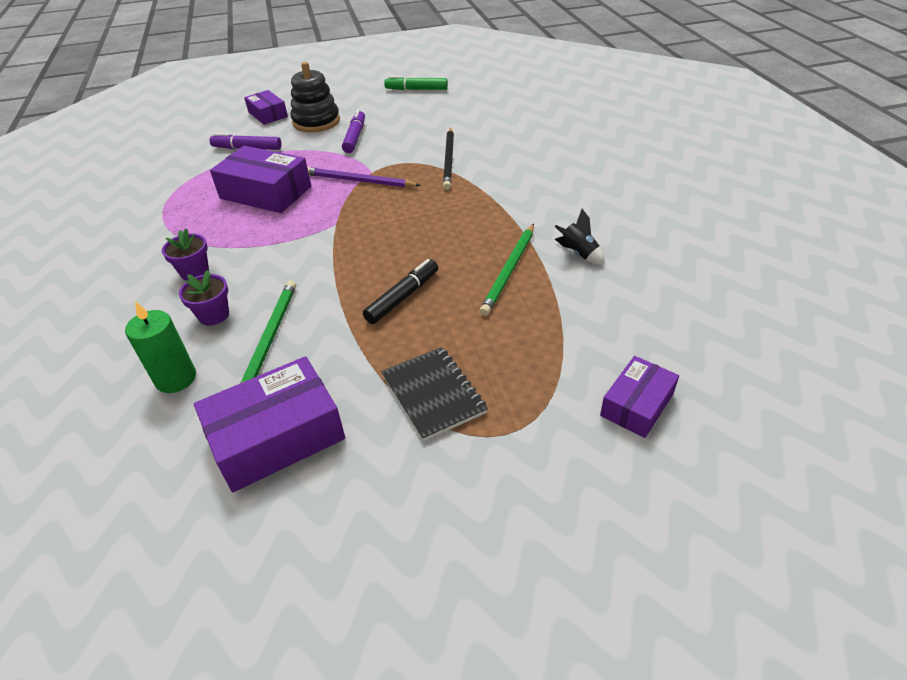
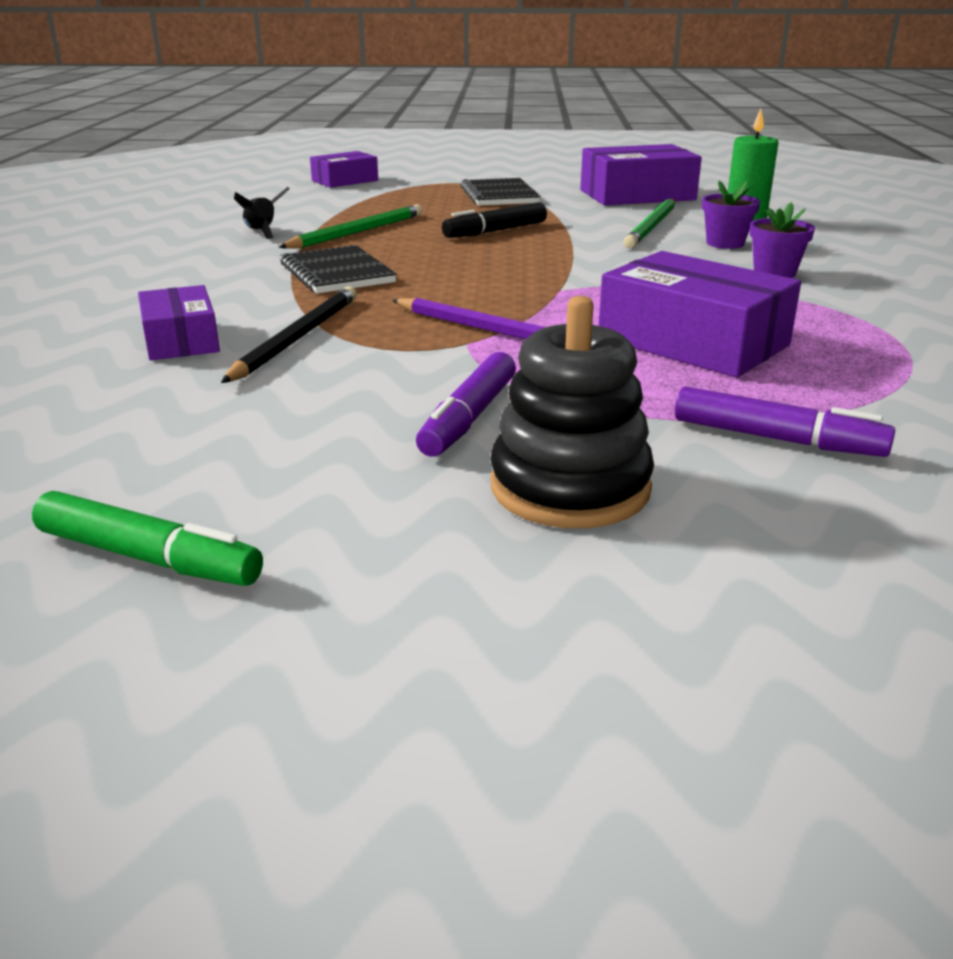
camera: 165 degrees left, 15 degrees down
purple box [244,90,288,125] -> purple box moved to [138,285,220,360]
none -> black notebook [280,245,397,294]

